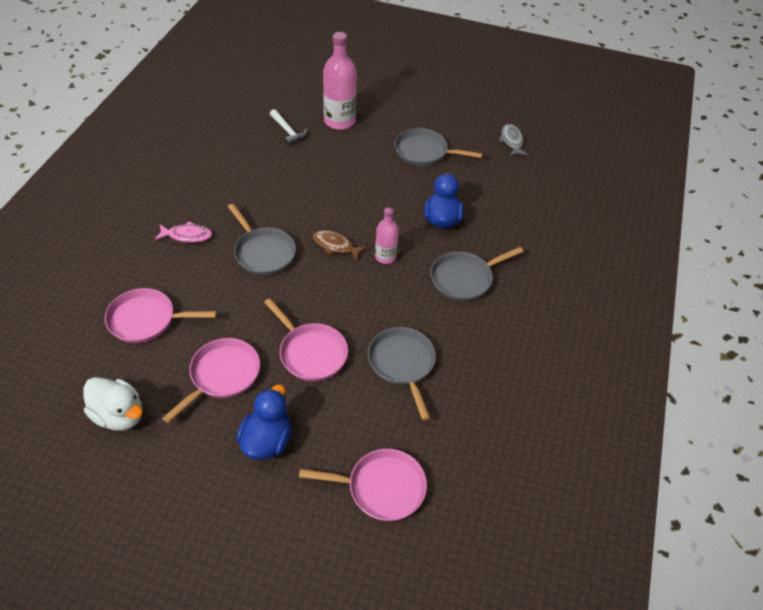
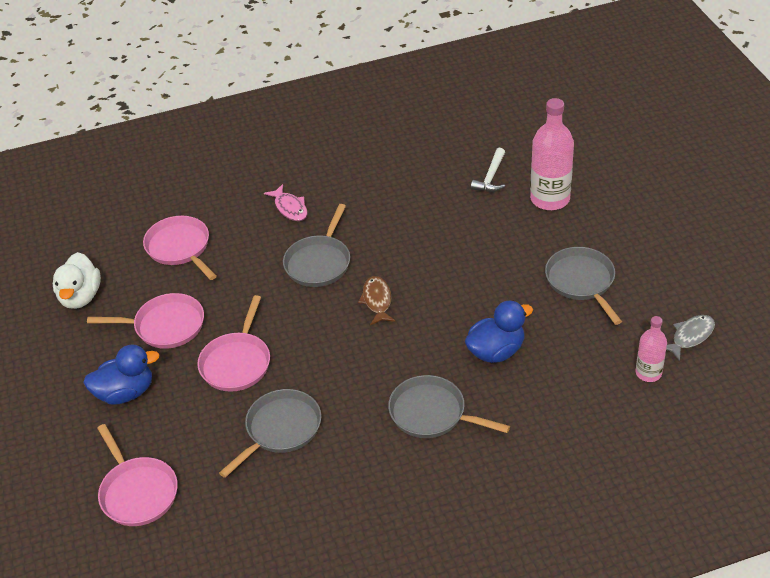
camera: 60 degrees right, 5 degrees down
pink bottle [375,208,398,264] -> pink bottle moved to [636,316,667,382]

